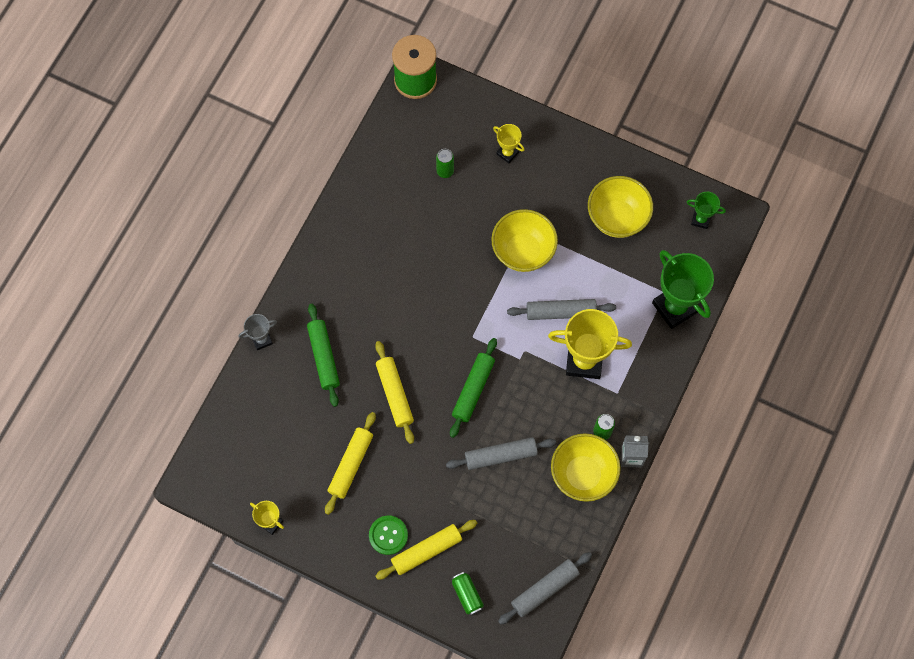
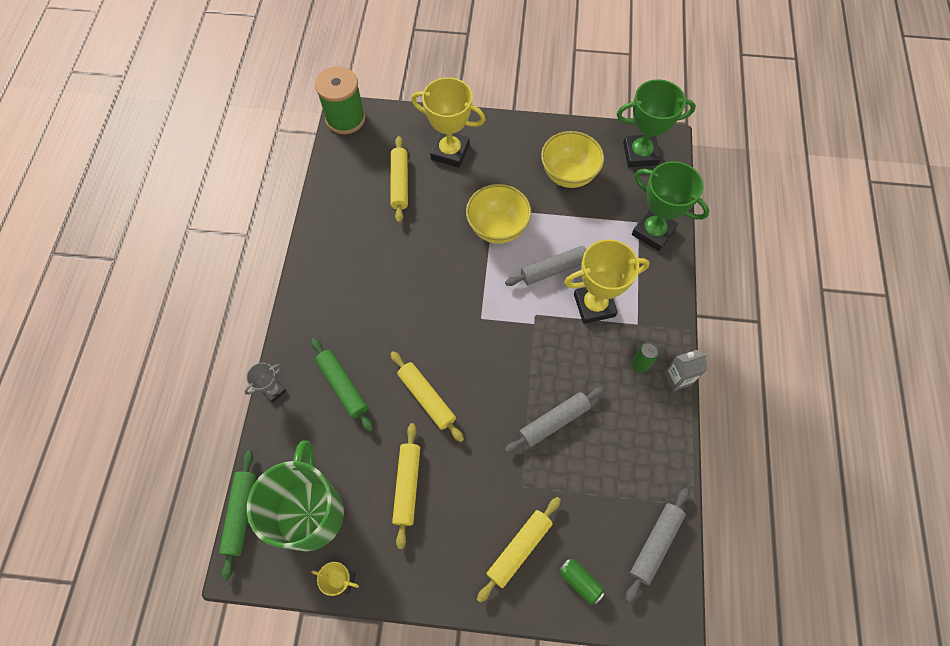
camera: 20 degrees left, 5 degrees down
green button [369,516,408,555] -> none
green can [436,149,454,178] -> yellow rolling pin [391,136,408,223]
green rolling pin [450,338,497,438] -> green rolling pin moved to [219,450,256,580]
yellow trophy [493,124,525,163] -> yellow trophy [411,77,485,168], size x1.99
yellow bowl [551,433,621,502] -> none
green trophy [687,192,726,229] -> green trophy [617,79,696,167], size x1.99
none -> green mug [247,441,344,552]

